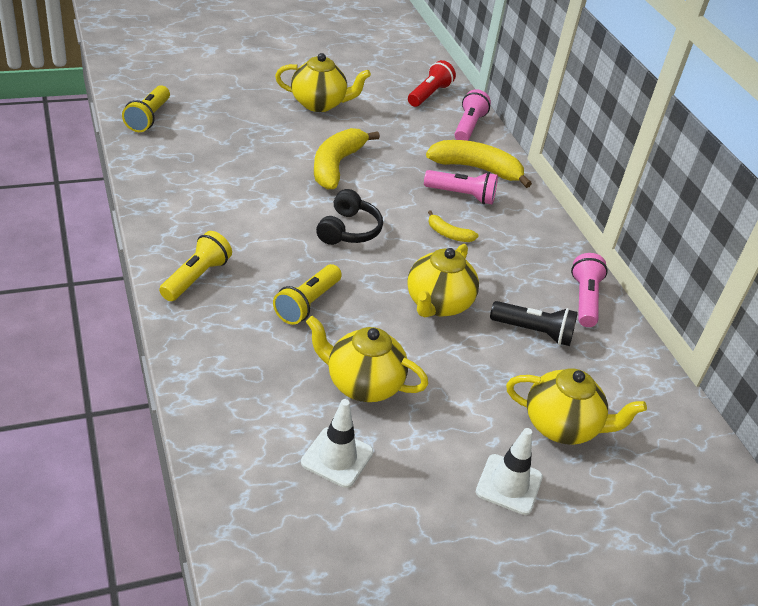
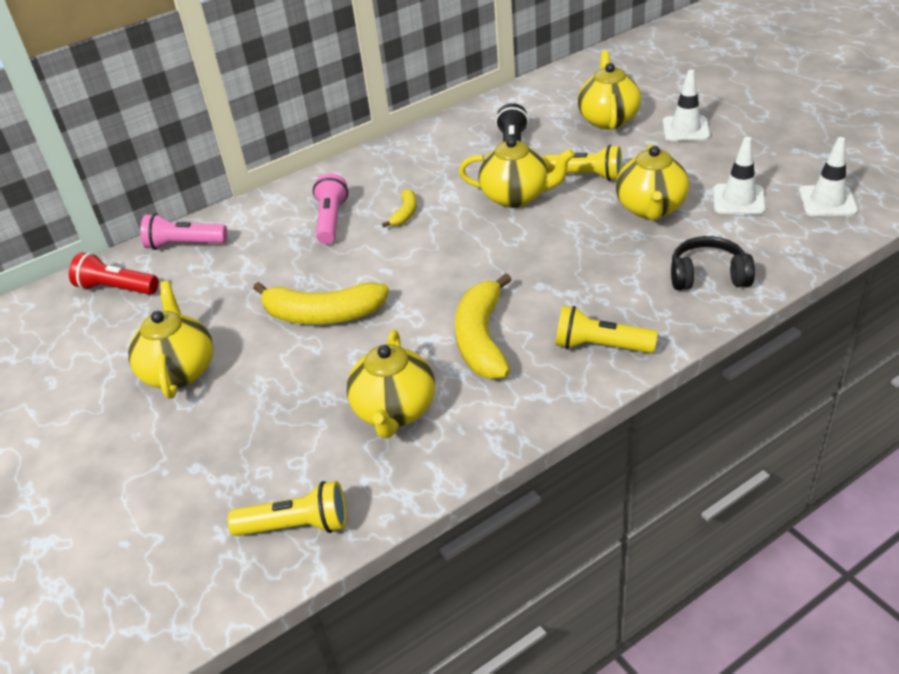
camera: 95 degrees left, 0 degrees up
yellow flashlight [273,264,342,325] -> yellow flashlight moved to [542,145,622,181]
black headphones [316,189,383,245] -> black headphones moved to [671,236,755,290]
yellow banana [426,140,532,188] -> yellow banana moved to [455,273,512,379]
pink flashlight [571,253,608,327] -> none
none -> yellow teapot [347,330,435,438]
none -> white traffic cone [799,137,858,216]

